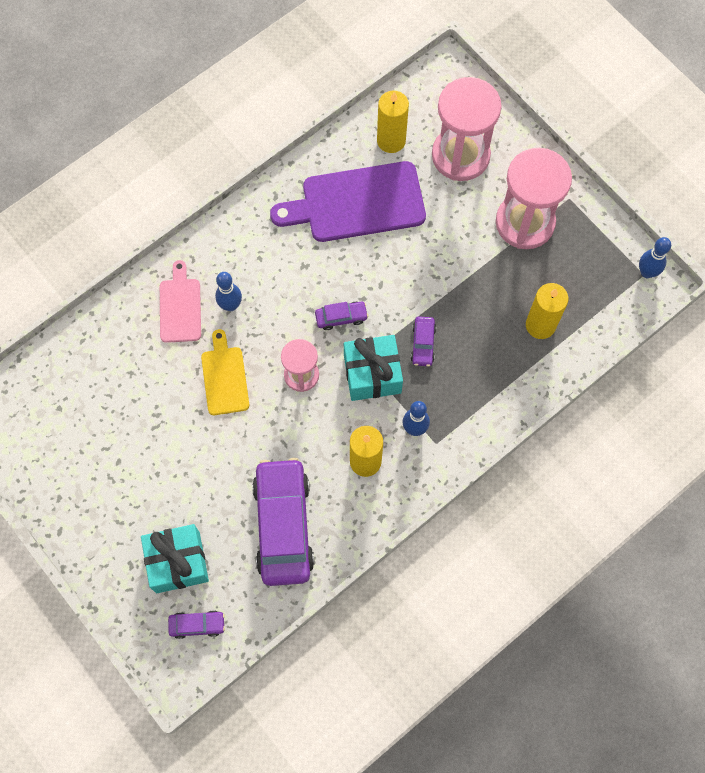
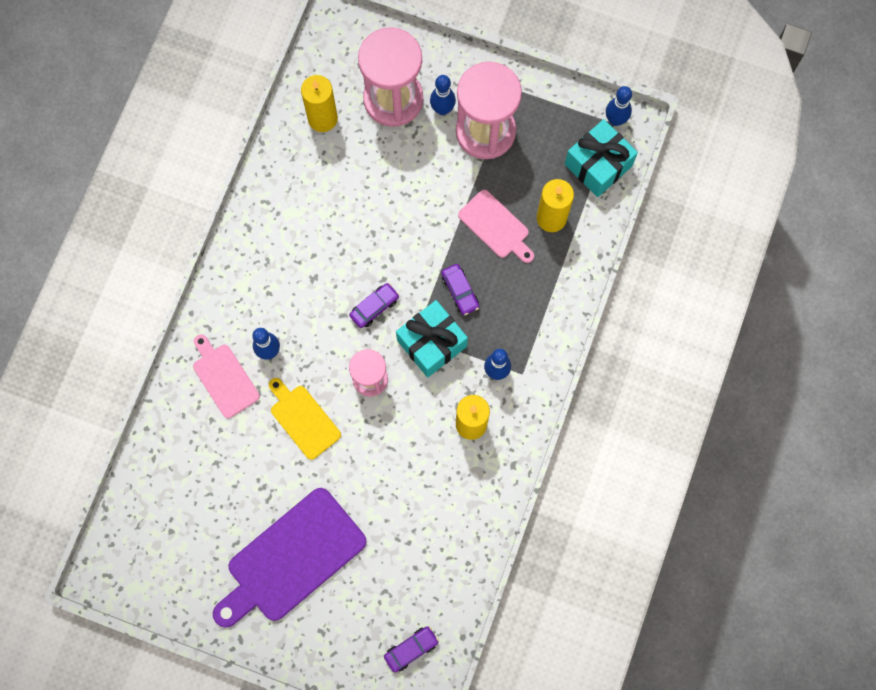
camera: 30 degrees left, 5 degrees up
turquoise gift [141,524,209,593] -> turquoise gift moved to [565,119,638,197]
purple car [252,458,314,586] -> none
purple cutting board [270,161,426,242] -> purple cutting board moved to [213,488,367,628]
none -> blue bowling pin [430,75,456,115]
none -> pink cutting board [458,190,534,263]

